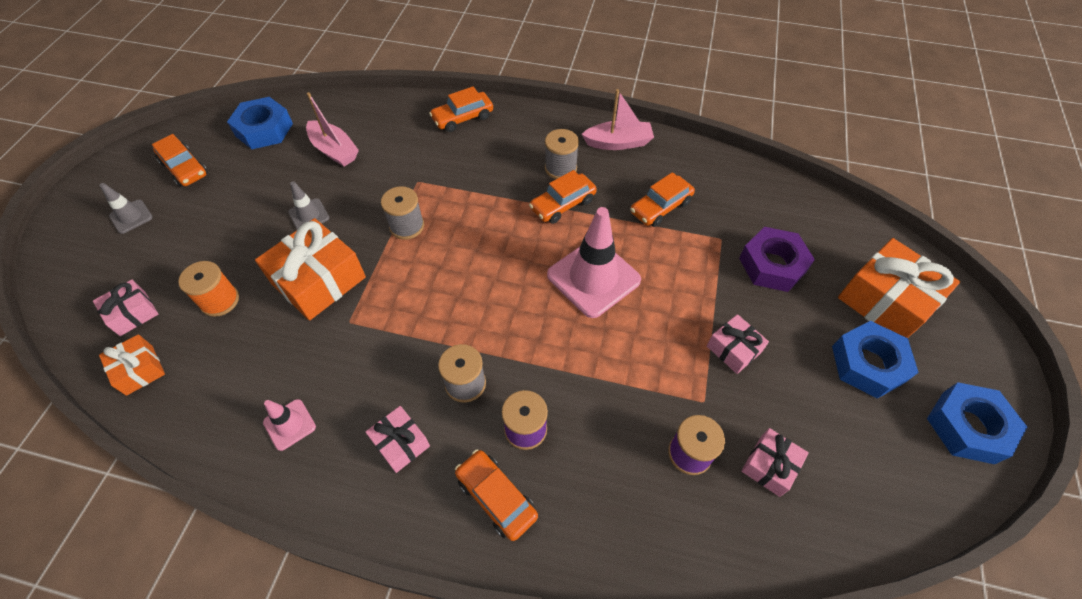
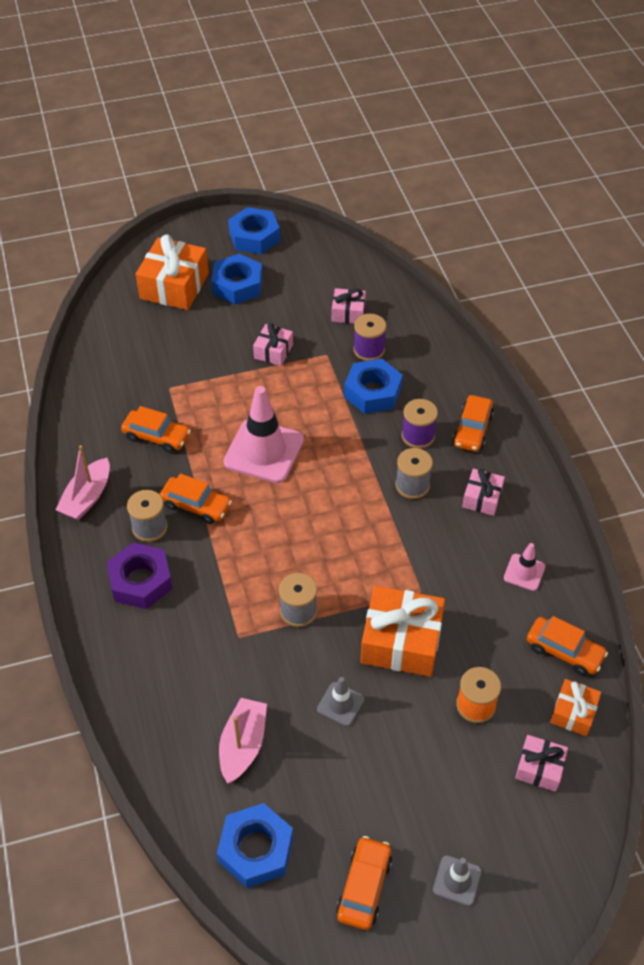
camera: 120 degrees left, 5 degrees down
orange car [429,86,493,132] -> orange car moved to [527,616,608,676]
pink boat [582,89,654,150] -> pink boat turned 120 degrees counterclockwise [55,445,110,520]
purple nut [739,227,815,292] -> purple nut moved to [107,542,173,609]
none -> blue nut [344,359,403,414]

